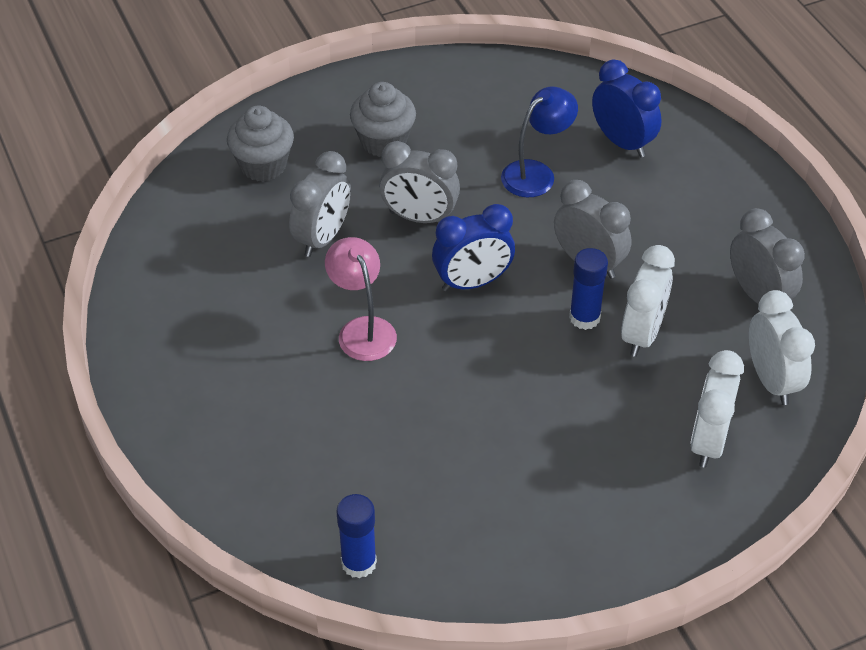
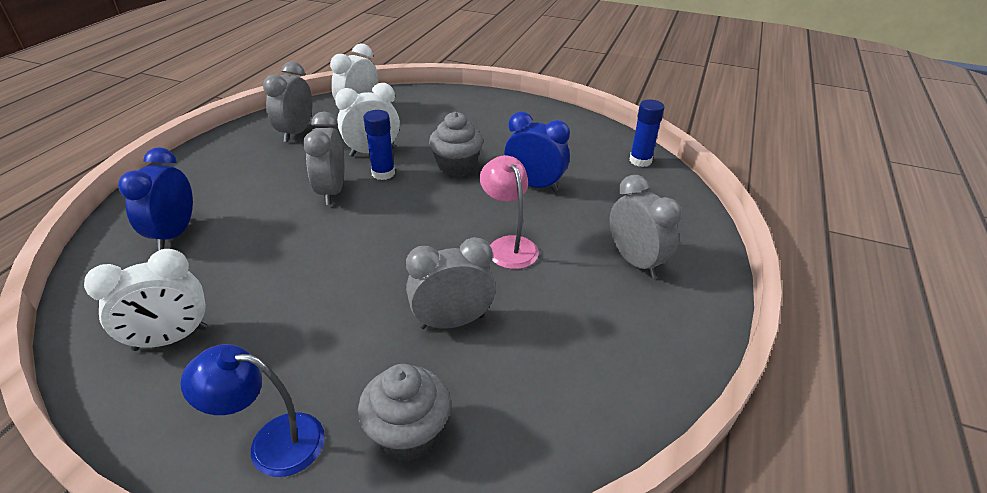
camera: 135 degrees left, 10 degrees down
pink lamp [325,237,397,361] -> pink lamp turned 135 degrees clockwise [480,155,539,269]
grey cupcake [350,82,416,157] -> grey cupcake moved to [429,112,483,177]
grey clock [379,141,460,223] -> grey clock moved to [610,175,681,278]
blue clock [432,204,515,291] -> blue clock moved to [504,112,570,192]
blue lamp [501,87,578,197] -> blue lamp moved to [180,344,325,477]
white clock [690,350,744,468] -> white clock moved to [84,249,207,351]

